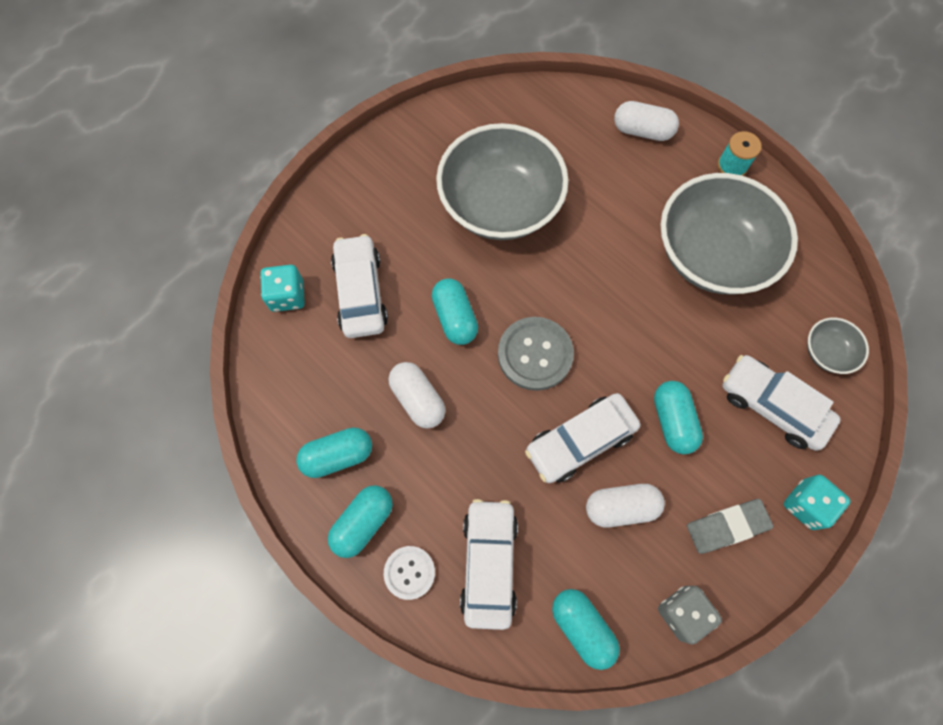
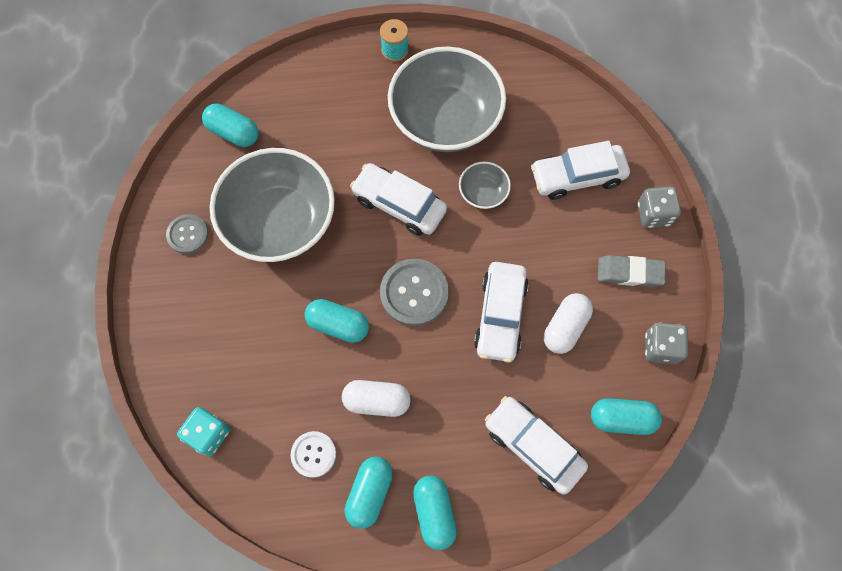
camera: 50 degrees left, 0 degrees up
white car [331,234,388,338] -> white car moved to [350,163,447,236]
white button [384,546,435,600] -> white button moved to [291,431,336,478]
white capsule [614,101,679,141] -> none
turquoise capsule [654,381,703,454] -> turquoise capsule moved to [202,103,259,147]
grey eraser [687,499,773,554] -> grey eraser turned 75 degrees clockwise [598,255,665,287]
turquoise dice [784,475,851,530] -> grey dice [638,186,681,228]
grey bowl [807,318,869,374] -> grey bowl moved to [459,161,511,209]
none -> grey button [166,214,208,254]

